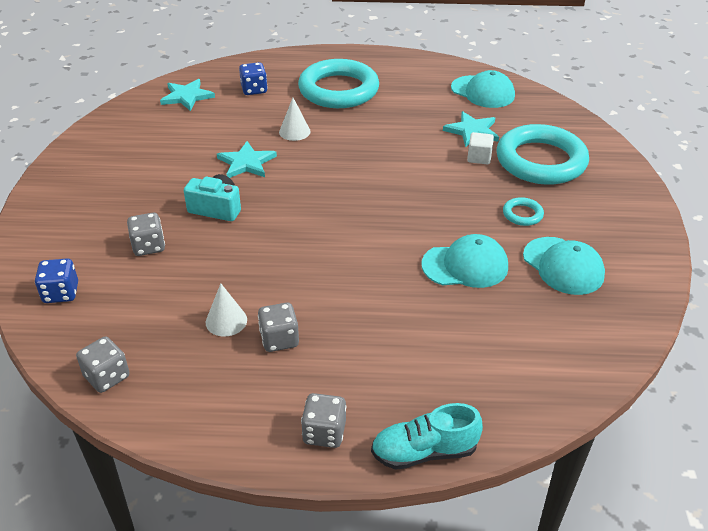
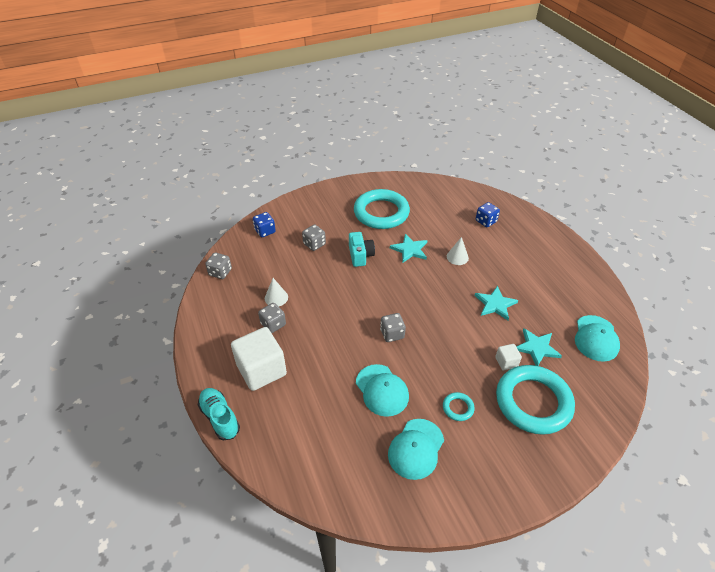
camera: 65 degrees right, 5 degrees up
turquoise star [160,79,215,111] -> turquoise star moved to [475,286,518,320]
turquoise ring [298,59,379,108] -> turquoise ring moved to [354,189,410,229]
grey dice [301,393,346,448] -> grey dice moved to [380,313,406,342]
none -> white cube [231,327,287,391]

